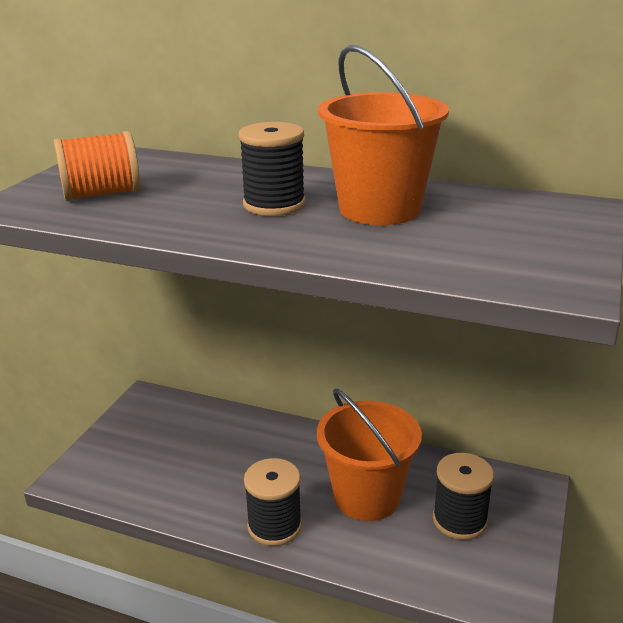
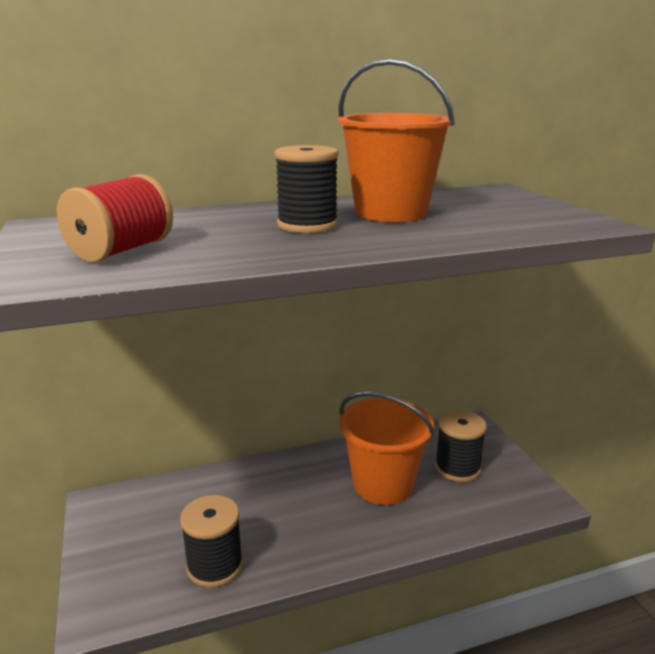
camera: 40 degrees left, 5 degrees down
orange spool [54,131,140,201] -> red spool [57,174,173,262]
black spool [244,458,302,546] -> black spool moved to [180,495,243,588]

